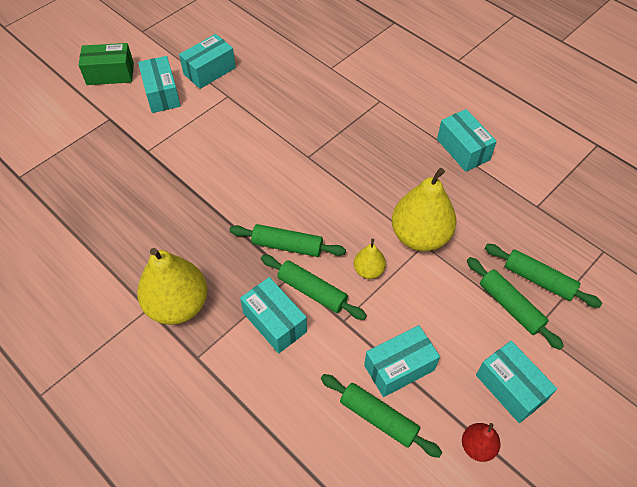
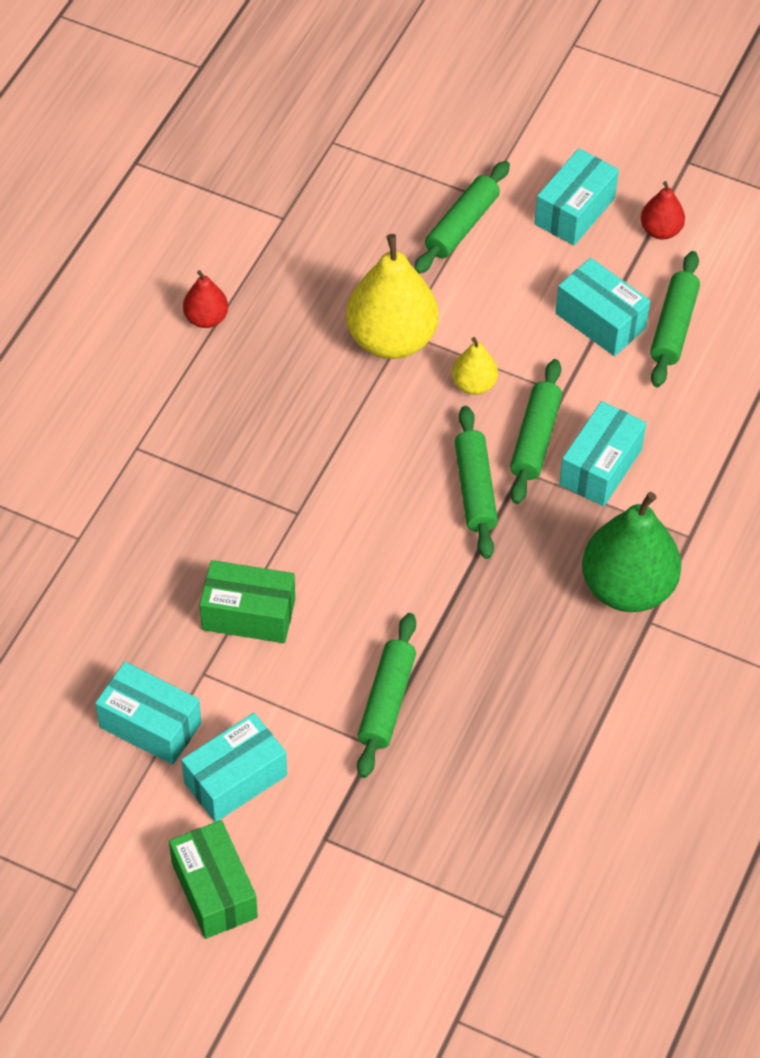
camera: 110 degrees left, 0 degrees up
yellow pear [137,248,207,325] -> green pear [582,492,681,612]
turquoise box [437,109,497,172] -> red pear [183,270,228,328]
green rolling pin [485,244,602,308] -> green rolling pin moved to [357,613,416,778]
none -> green box [200,560,295,643]

